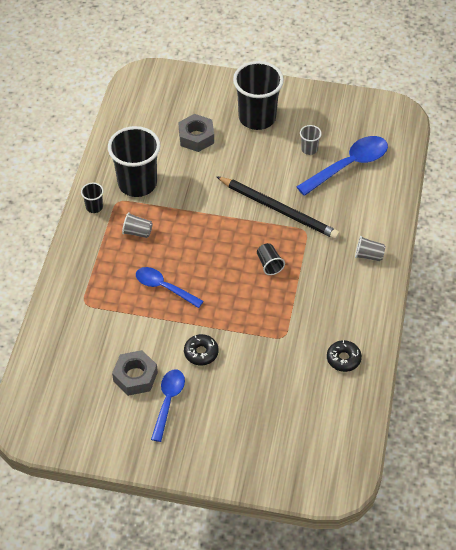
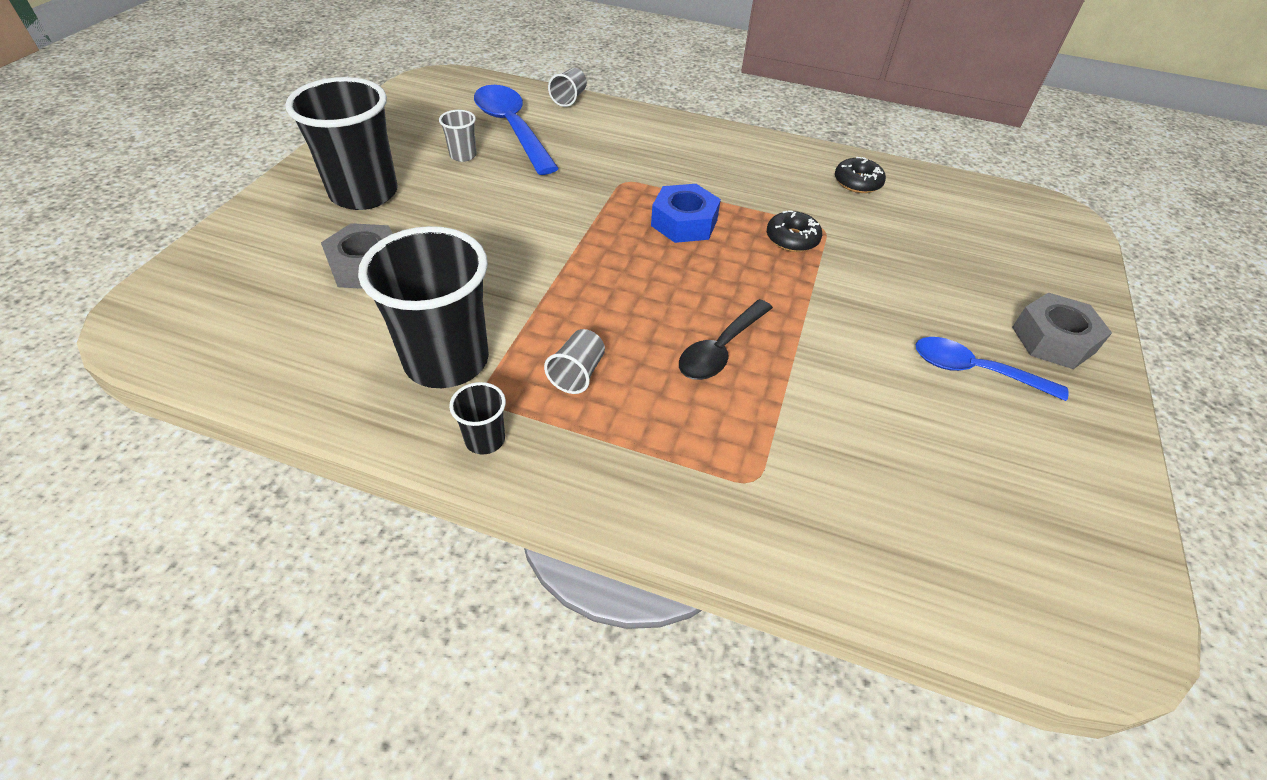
camera: 85 degrees left, 5 degrees down
grey nut [112,350,158,396] -> grey nut moved to [1012,292,1112,369]
blue spoon [136,267,203,308] -> black spoon [679,299,773,380]
black donut [184,334,219,365] -> black donut moved to [767,210,822,252]
black pencil [216,176,340,239] -> none
black cup [257,243,285,275] -> blue nut [651,184,721,243]
grey cup [355,236,385,261] -> grey cup moved to [548,68,587,107]

